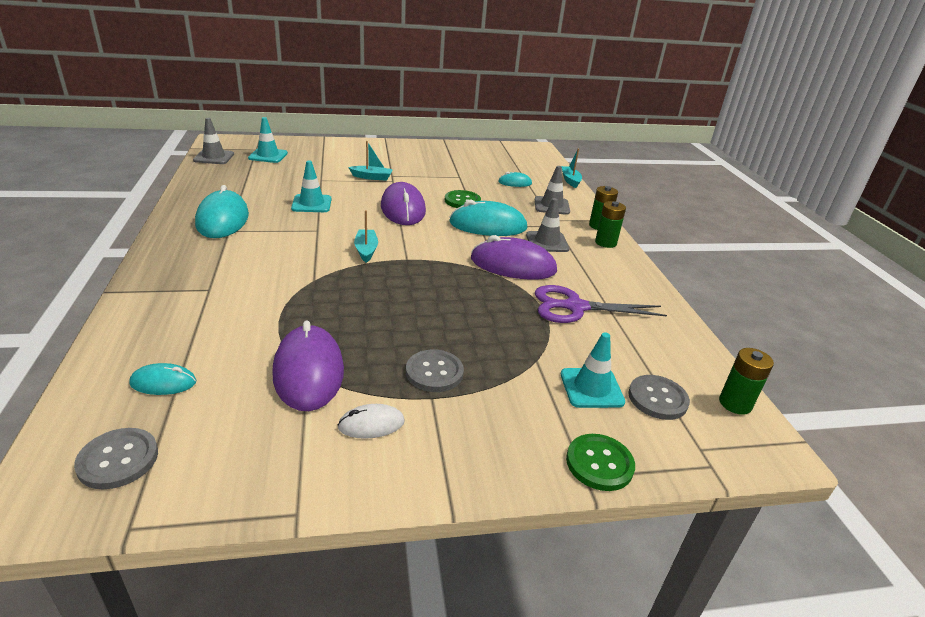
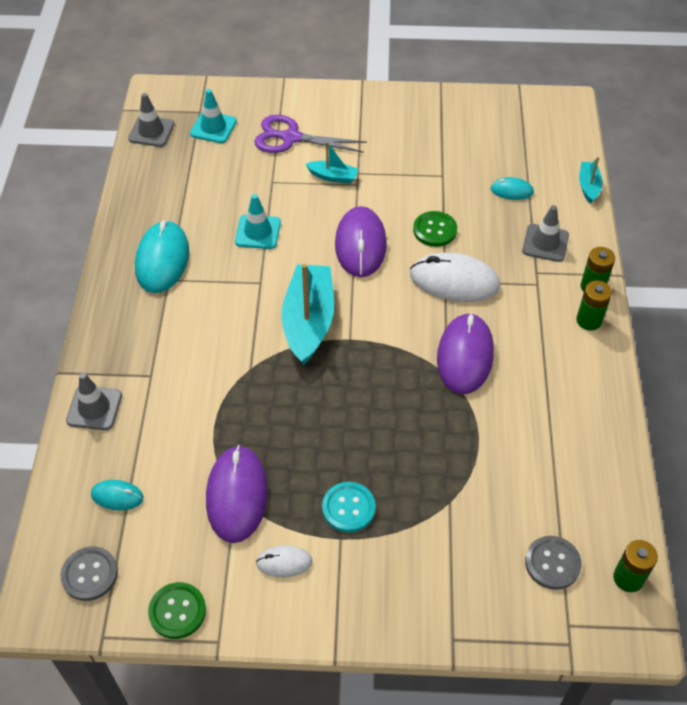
camera: 15 degrees right, 20 degrees up
turquoise boat [354,210,378,263] -> turquoise boat [282,264,334,365], size x2.02
grey button [406,350,464,392] -> turquoise button [322,482,376,533]
turquoise mouse [449,200,527,236] -> white mouse [410,253,500,302]
purple mouse [471,235,557,280] -> purple mouse turned 75 degrees clockwise [437,313,494,394]
grey traffic cone [526,198,570,252] -> grey traffic cone moved to [66,373,122,430]
purple scissors [535,285,667,323] -> purple scissors moved to [254,115,367,153]
turquoise traffic cone [561,333,625,408] -> none
green button [566,434,635,491] -> green button moved to [148,582,206,639]

